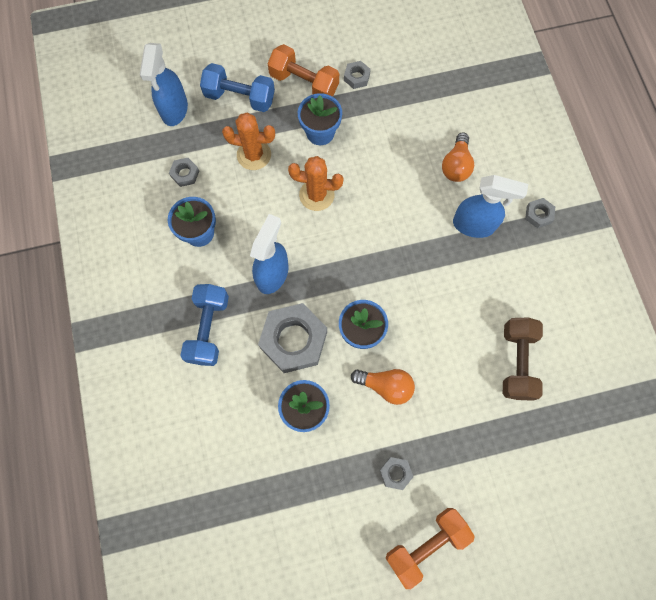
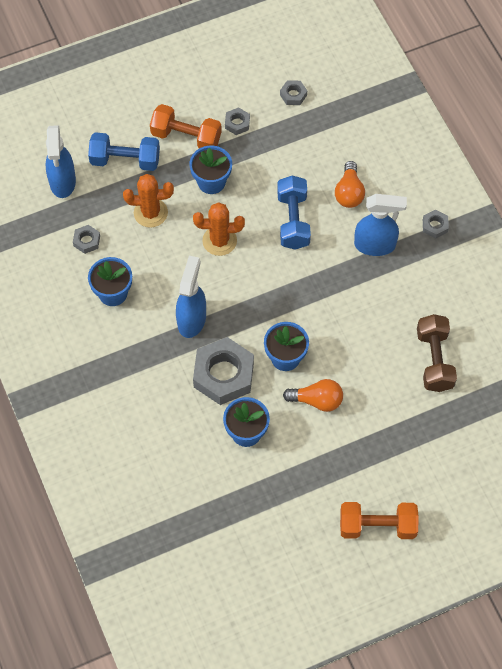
camera: 10 degrees left, 10 degrees down
blue dumbbell [180,284,229,366] -> blue dumbbell moved to [277,176,311,250]
grey nut [380,457,413,490] -> grey nut moved to [280,80,307,105]
orange dumbbell [386,508,475,589] -> orange dumbbell turned 45 degrees clockwise [340,502,419,539]

